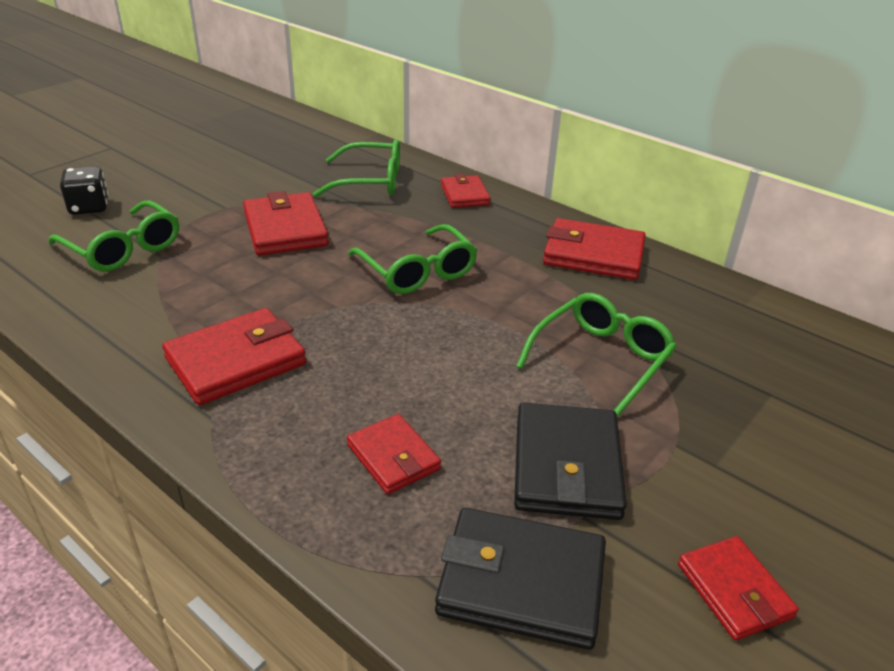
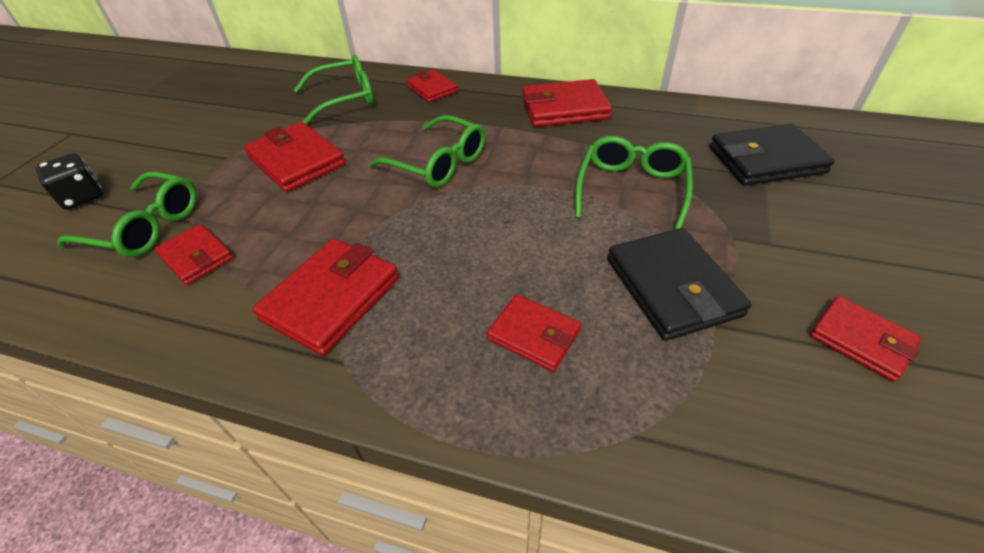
camera: 20 degrees left, 10 degrees up
black wallet [435,508,606,650] -> black wallet moved to [710,124,835,186]
none -> red wallet [154,224,233,285]

